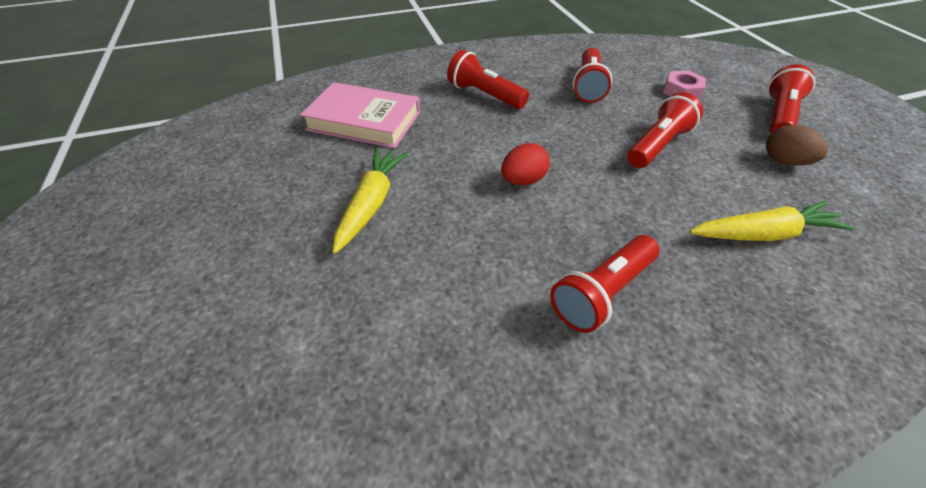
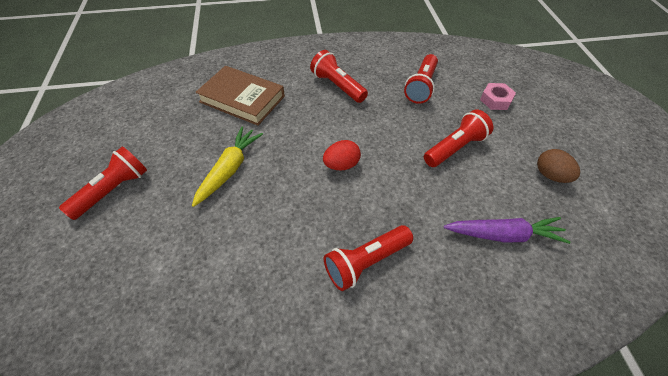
camera: 10 degrees right, 5 degrees up
pink book [300,82,420,148] -> brown book [195,66,285,126]
yellow carrot [689,201,854,241] -> purple carrot [444,217,571,244]
red flashlight [767,64,815,133] -> red flashlight moved to [59,146,147,220]

